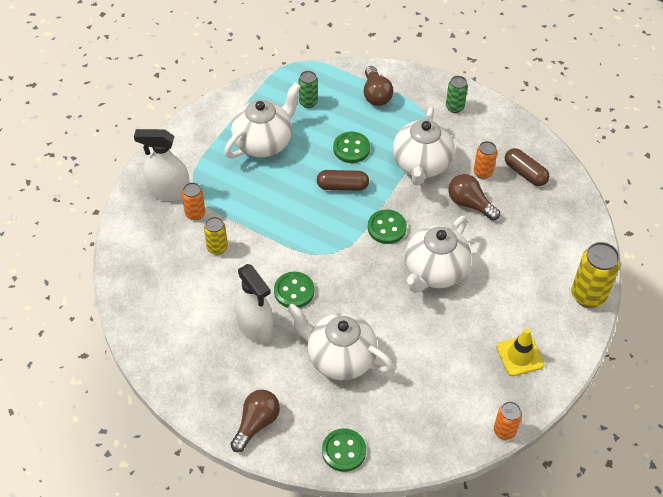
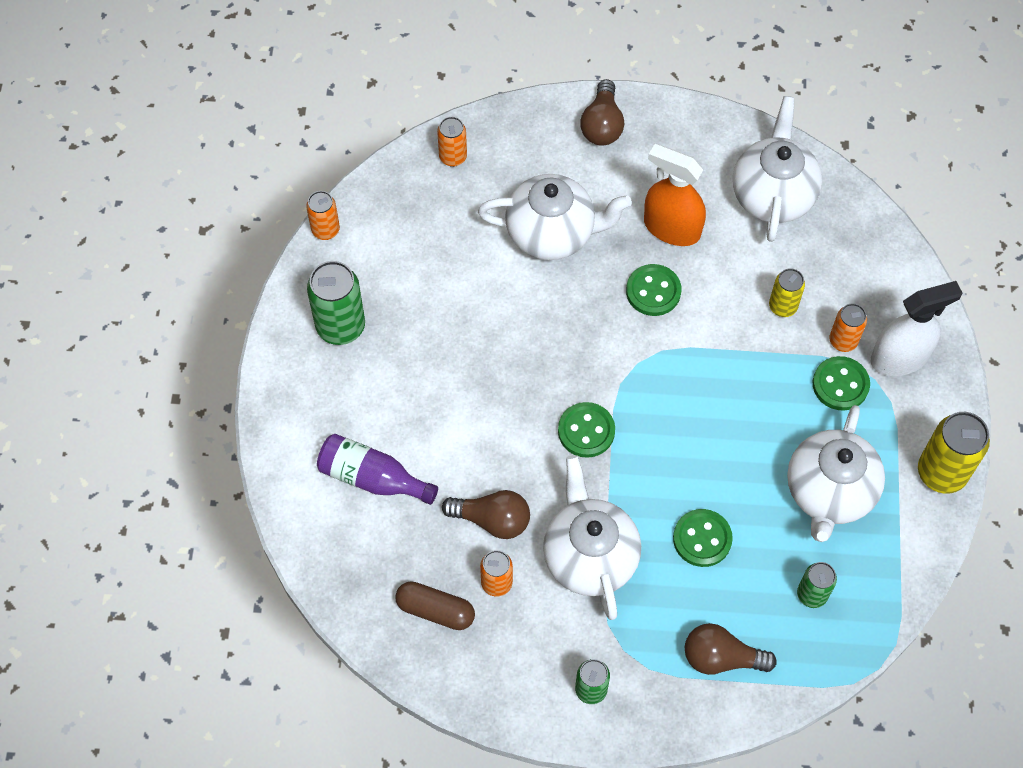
camera: 155 degrees right, 10 degrees up
white spray bottle [235,264,273,344] -> orange spray bottle [644,144,706,246]
brown capsule [317,170,369,191] -> none
green button [322,428,366,472] -> green button moved to [813,356,870,411]
brown light bulb [364,66,394,106] -> brown light bulb turned 45 degrees counterclockwise [685,623,777,675]
white teapot [405,216,472,293] -> white teapot moved to [733,96,822,242]
yellow traffic cone [496,328,544,376] -> green can [307,261,365,345]
yellow can [571,242,620,308] -> yellow can moved to [918,412,990,494]
none -> purple bottle [317,434,438,505]
none -> orange can [437,117,467,167]

